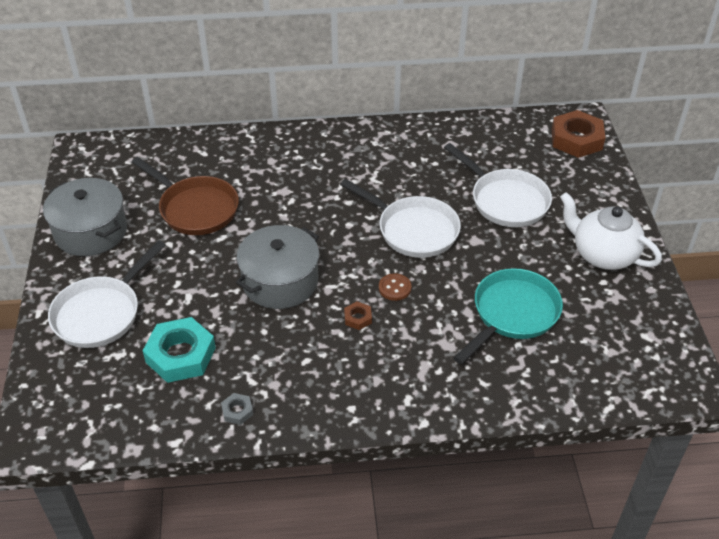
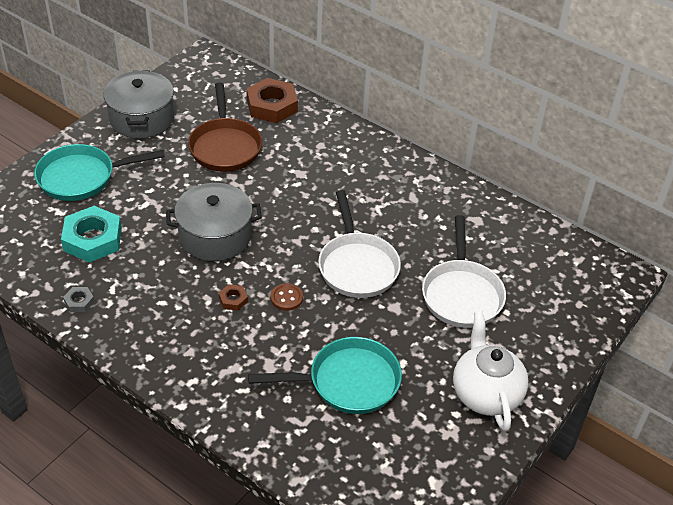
camera: 40 degrees right, 0 degrees up
white pan [48,240,166,348] -> turquoise pan [34,144,165,201]
brown nut [552,110,605,158] -> brown nut moved to [247,78,298,123]

